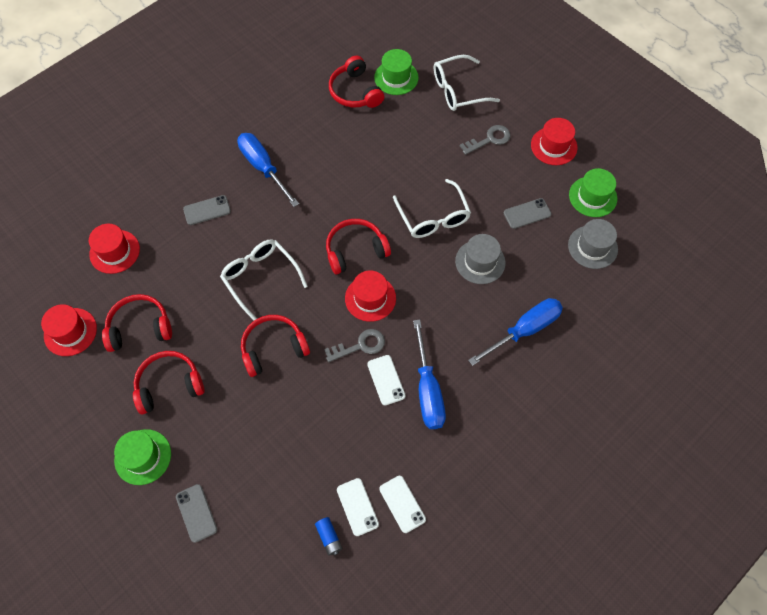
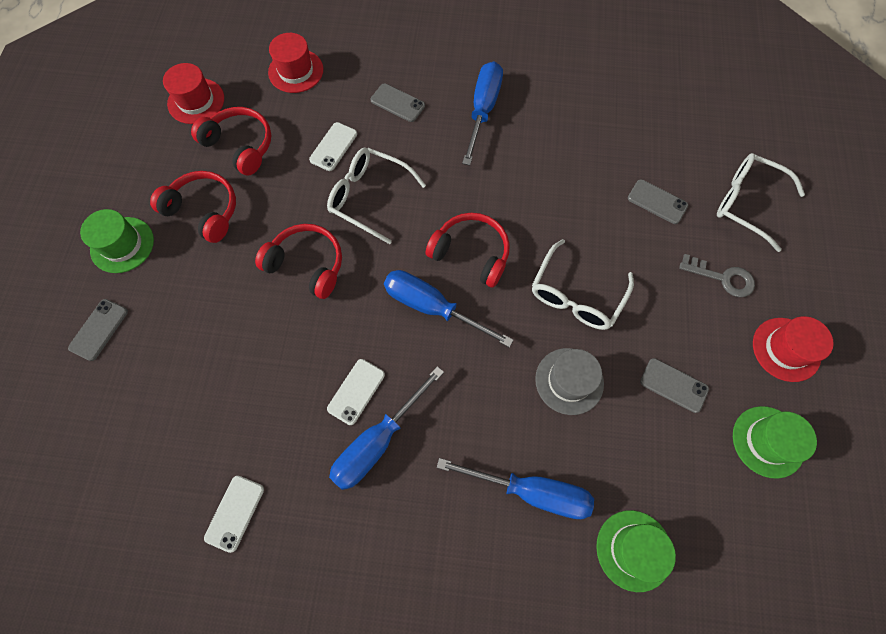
camera: 50 degrees right, 5 degrees up
white glasses [220,239,308,320] -> white glasses turned 75 degrees counterclockwise [327,147,426,244]
blue battery [315,517,343,556] -> none
grey key [324,329,385,362] -> none
red headphones [329,56,384,108] -> none
white phone [337,478,379,536] -> white phone moved to [309,122,357,171]
red hat [345,270,396,322] -> blue screwdriver [384,270,513,348]
green hat [374,49,419,95] -> green hat moved to [596,510,676,592]
grey hat [568,219,618,269] -> none
none -> grey phone [628,179,688,224]

